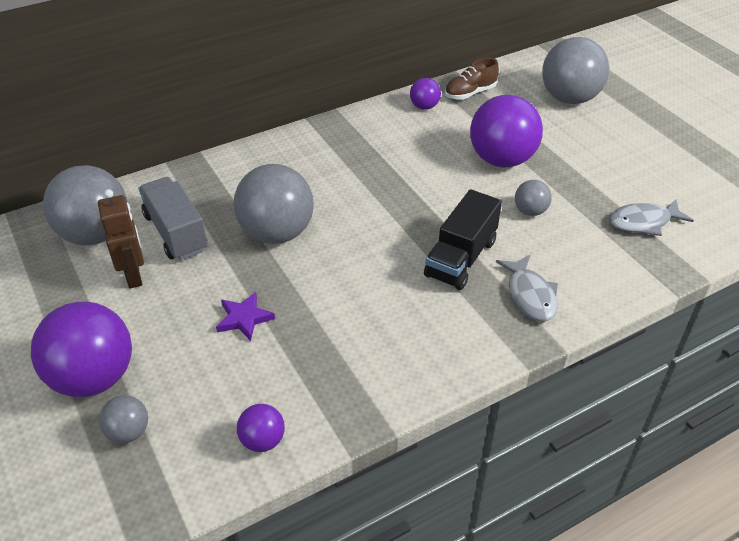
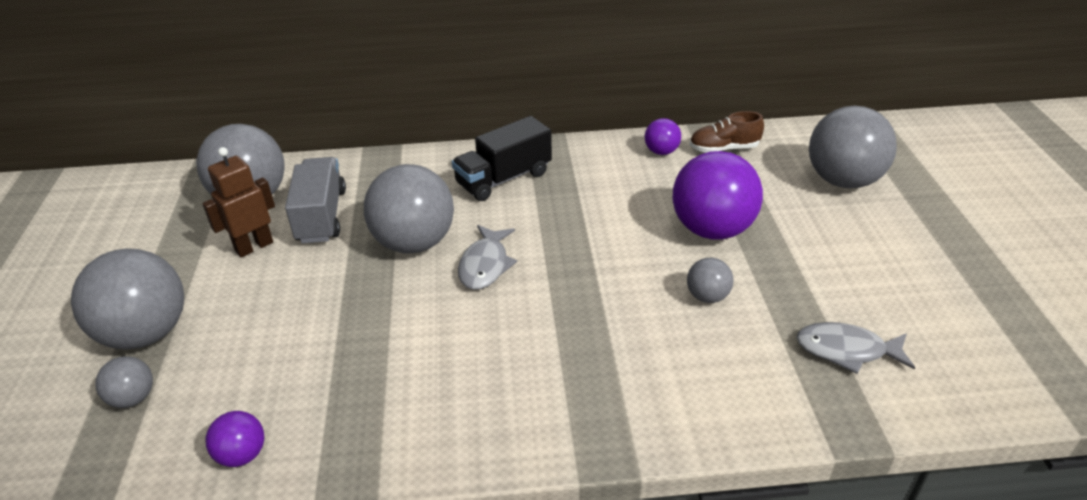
camera: 25 degrees right, 5 degrees down
purple ball [31,302,132,397] -> grey ball [71,248,184,349]
brown robot [98,189,144,288] -> brown robot turned 135 degrees counterclockwise [202,147,275,257]
purple star [216,292,275,341] -> none
black truck [424,189,502,290] -> black truck moved to [452,116,552,201]
grey fish [496,255,558,321] -> grey fish moved to [458,225,517,290]

